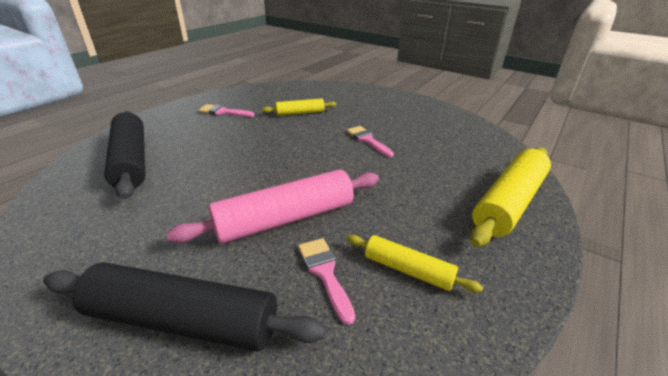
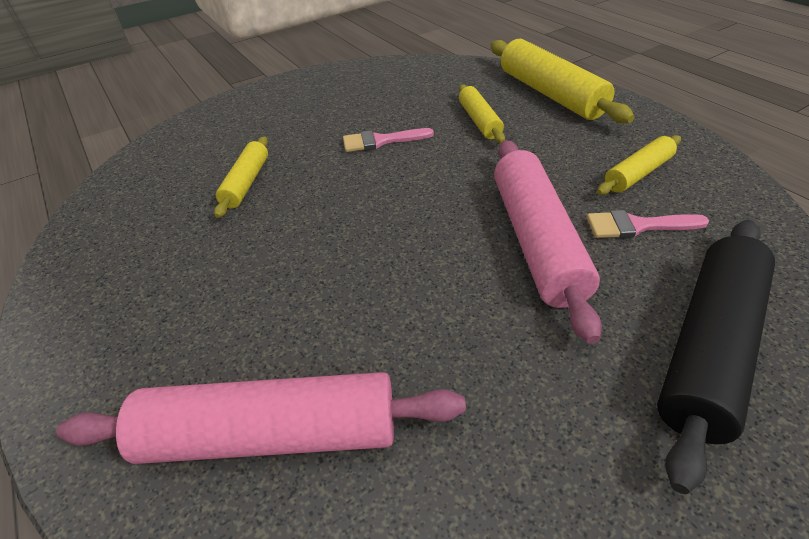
camera: 65 degrees left, 10 degrees up
black rolling pin [104,111,145,199] -> pink rolling pin [56,372,466,464]
pink brush [198,104,254,117] -> none
none -> yellow rolling pin [459,84,505,143]

